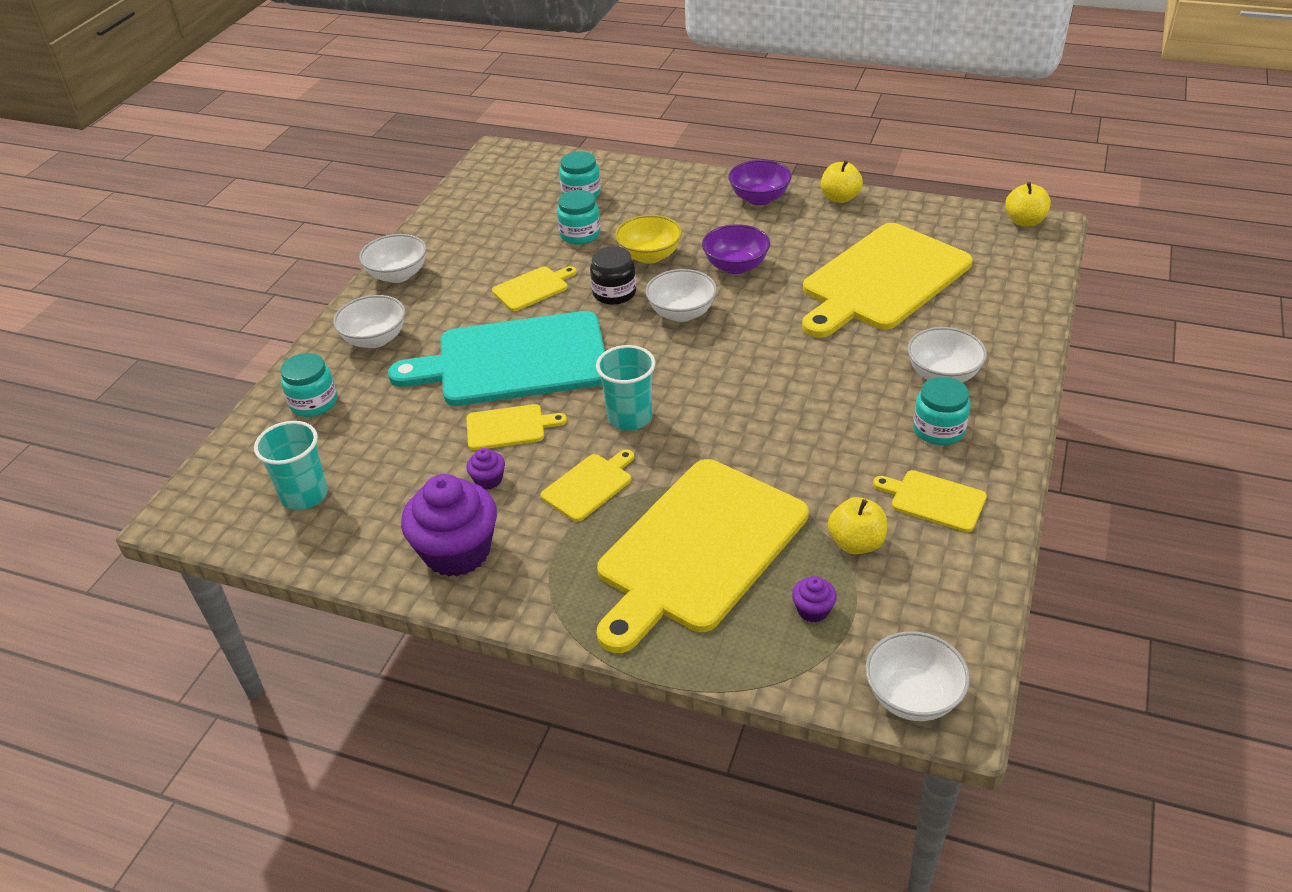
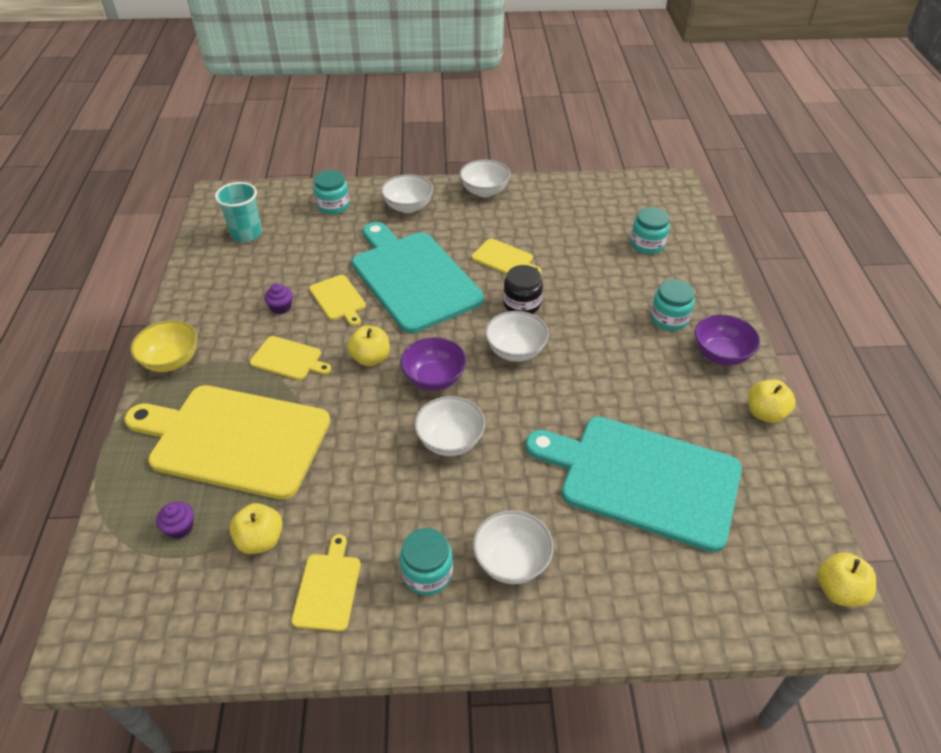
camera: 65 degrees right, 5 degrees up
purple cupcake [401,474,497,577] -> none
turquoise jar [557,190,601,244] -> turquoise jar moved to [651,279,695,331]
turquoise cup [596,345,655,431] -> yellow apple [348,326,390,366]
yellow bowl [615,215,682,264] -> yellow bowl moved to [131,320,197,372]
purple bowl [702,224,770,274] -> purple bowl moved to [400,337,467,391]
yellow cutting board [802,223,973,338] -> turquoise cutting board [525,416,742,552]
white bowl [865,631,970,721] -> white bowl moved to [414,396,485,456]

